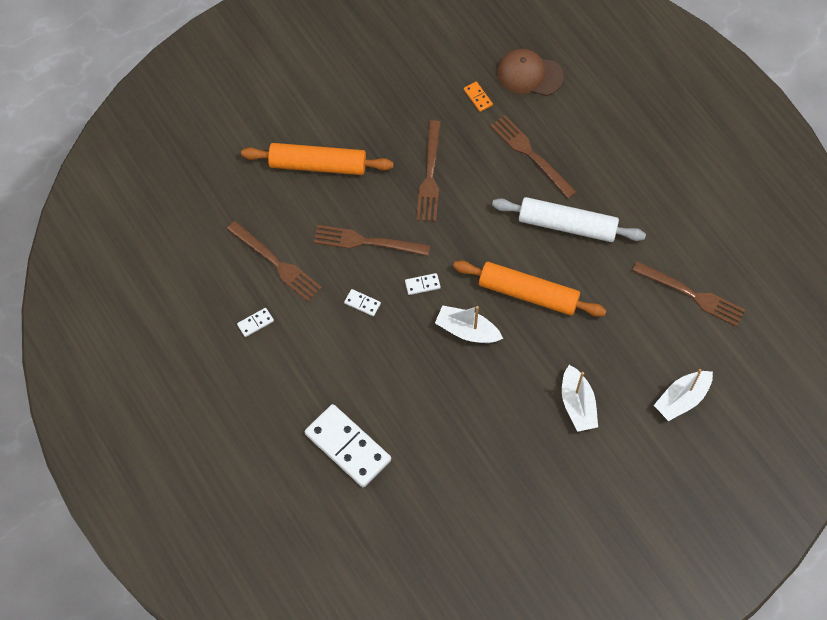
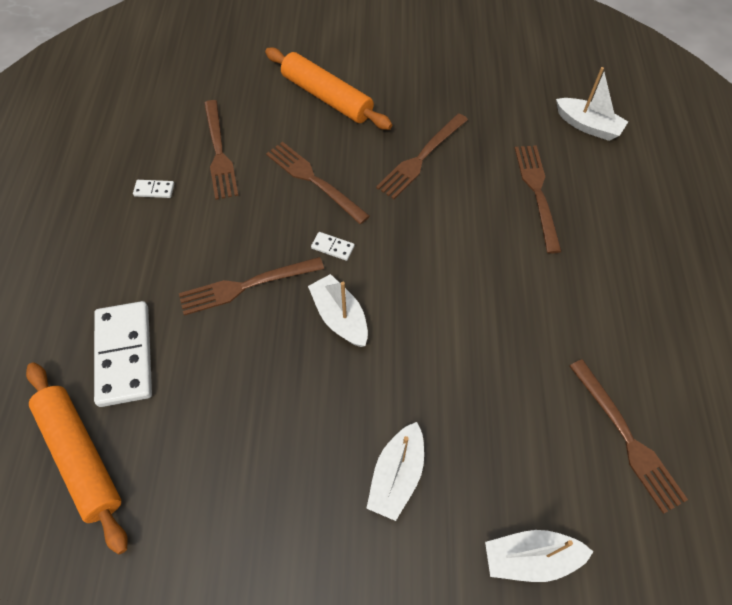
camera: 35 degrees right, 5 degrees down
white domino [344,289,381,316] -> none
orange rolling pin [453,261,607,317] -> orange rolling pin moved to [26,362,128,554]
orange domino [464,82,493,112] -> none
white rolling pin [492,197,646,242] -> none
brown cap [497,49,564,96] -> white boat [556,67,628,141]
none -> brown fork [179,257,324,316]

